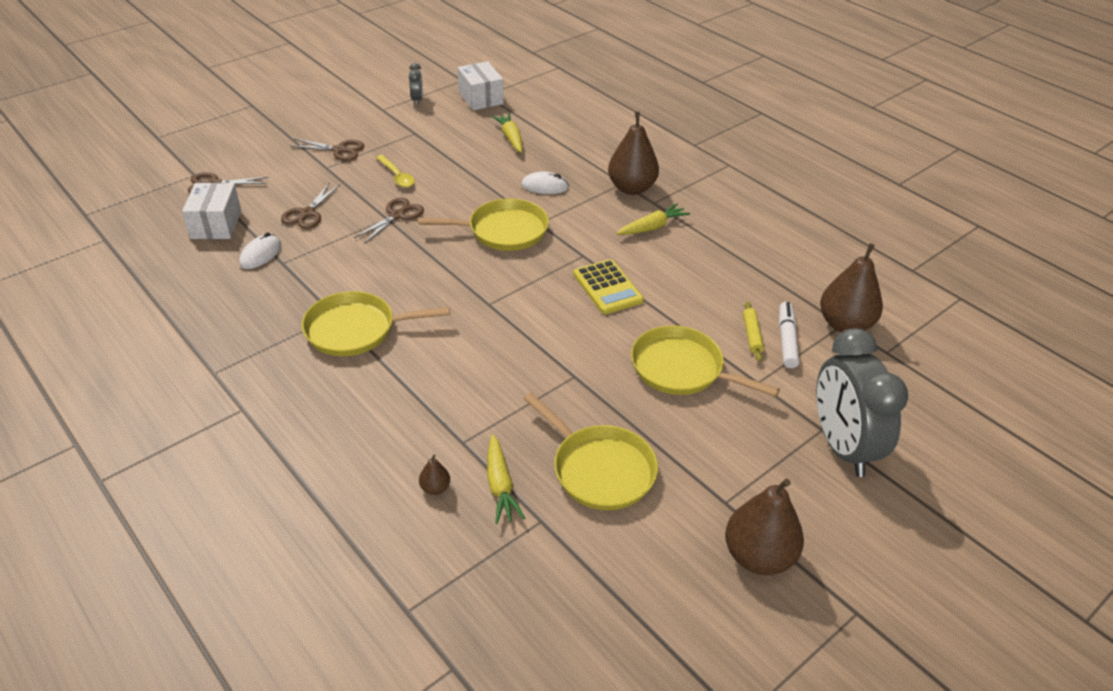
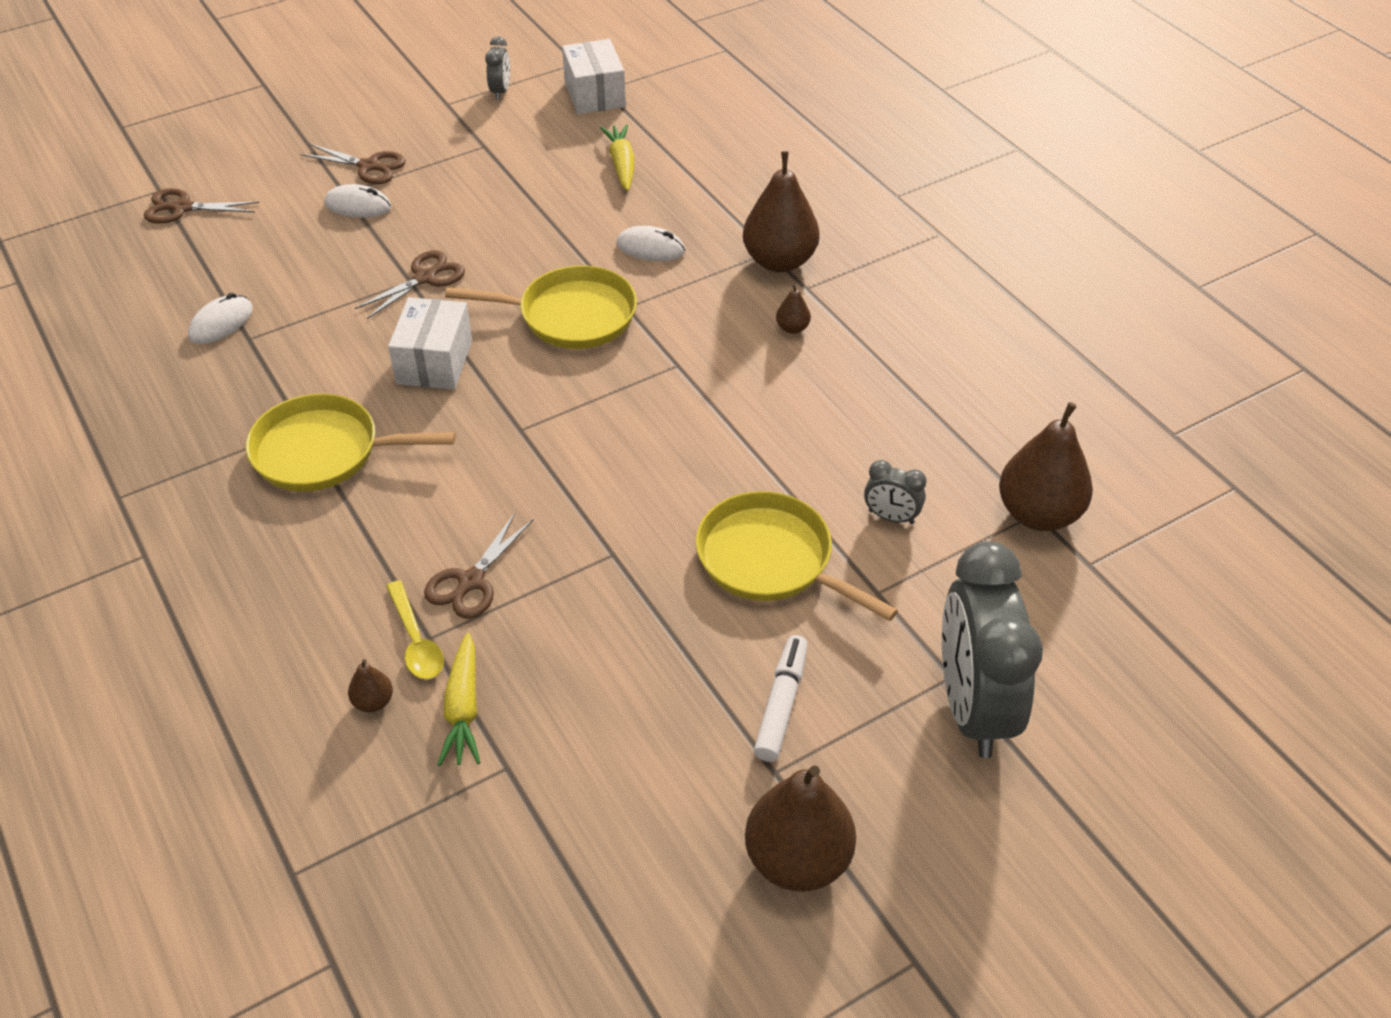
camera: 10 degrees right, 5 degrees up
white box [182,183,241,239] -> white box moved to [388,297,472,390]
brown scissors [281,183,340,229] -> brown scissors moved to [424,513,534,619]
yellow spoon [376,155,415,188] -> yellow spoon moved to [386,580,444,679]
yellow pan [524,393,658,510] -> none
yellow calculator [573,259,644,314] -> none
yellow carrot [616,203,690,235] -> brown pear [776,284,811,334]
yellow rolling pin [743,302,764,362] -> grey clock [864,460,926,524]
white marker [779,302,799,368] -> white marker moved to [754,635,808,762]
none -> white mouse [324,184,392,218]

